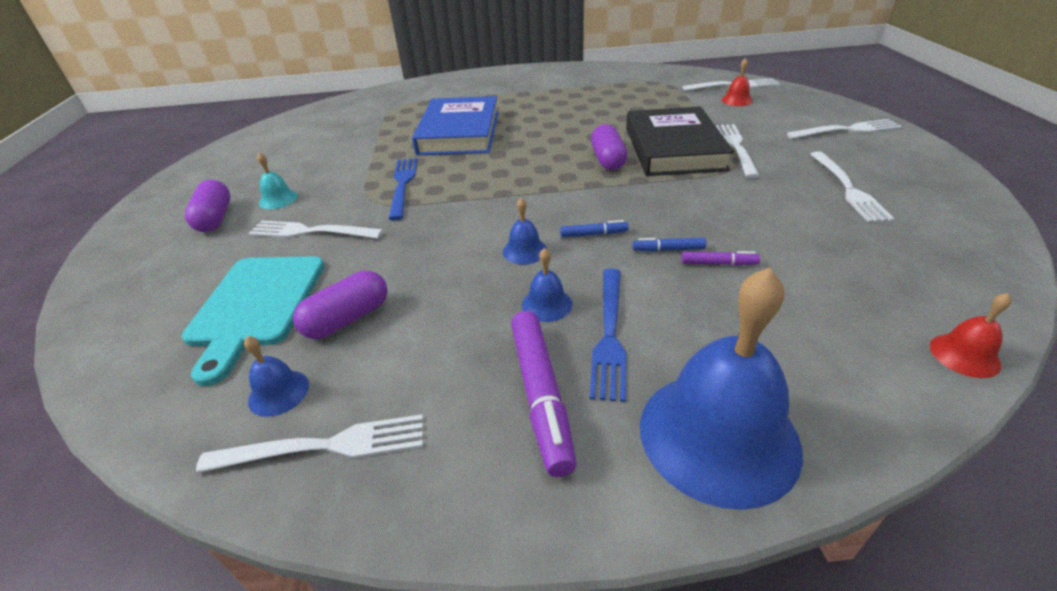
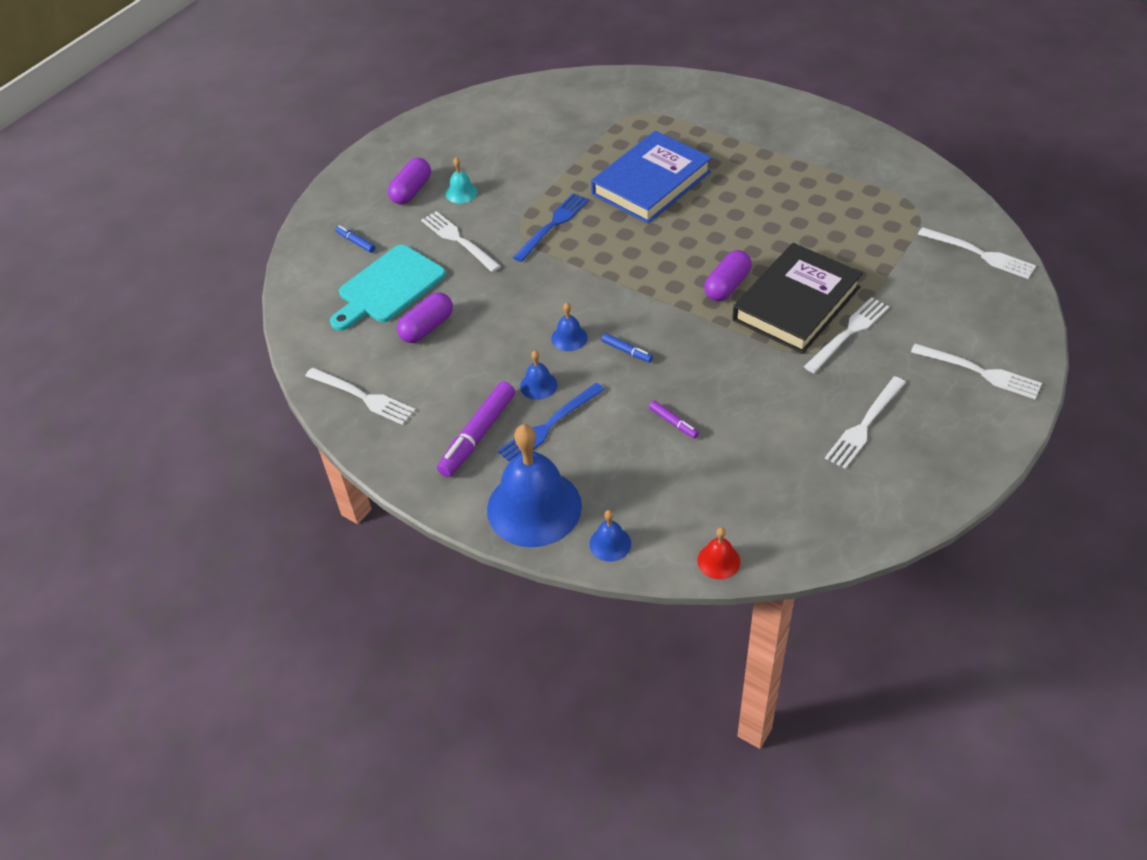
camera: 40 degrees right, 10 degrees up
blue bell [244,336,309,417] -> blue bell moved to [589,510,631,562]
purple capsule [293,271,387,339] -> purple capsule turned 45 degrees counterclockwise [397,292,453,343]
blue marker [632,238,706,252] -> blue marker moved to [335,225,375,253]
red bell [721,58,753,106] -> none

